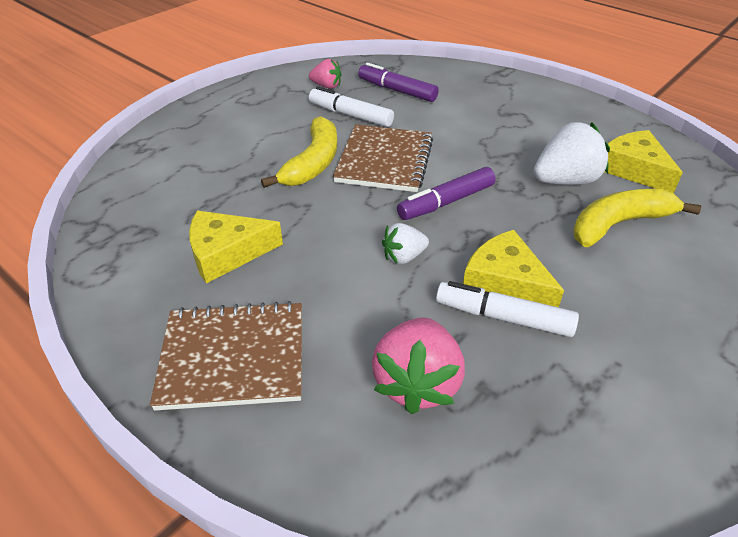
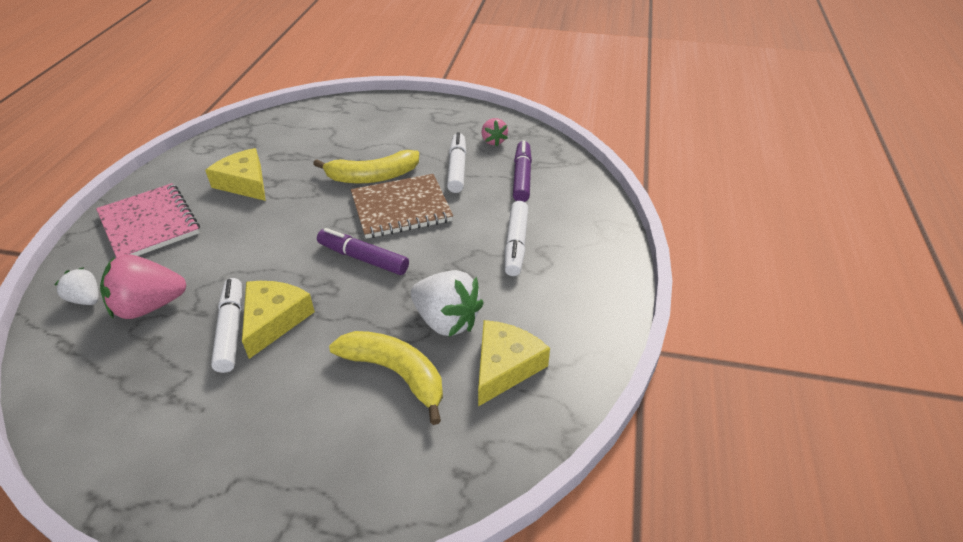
camera: 60 degrees right, 0 degrees up
brown notebook [150,301,302,411] -> pink notebook [96,183,200,258]
white strawberry [382,223,429,264] -> white strawberry moved to [54,267,99,305]
none -> white marker [505,201,528,276]

